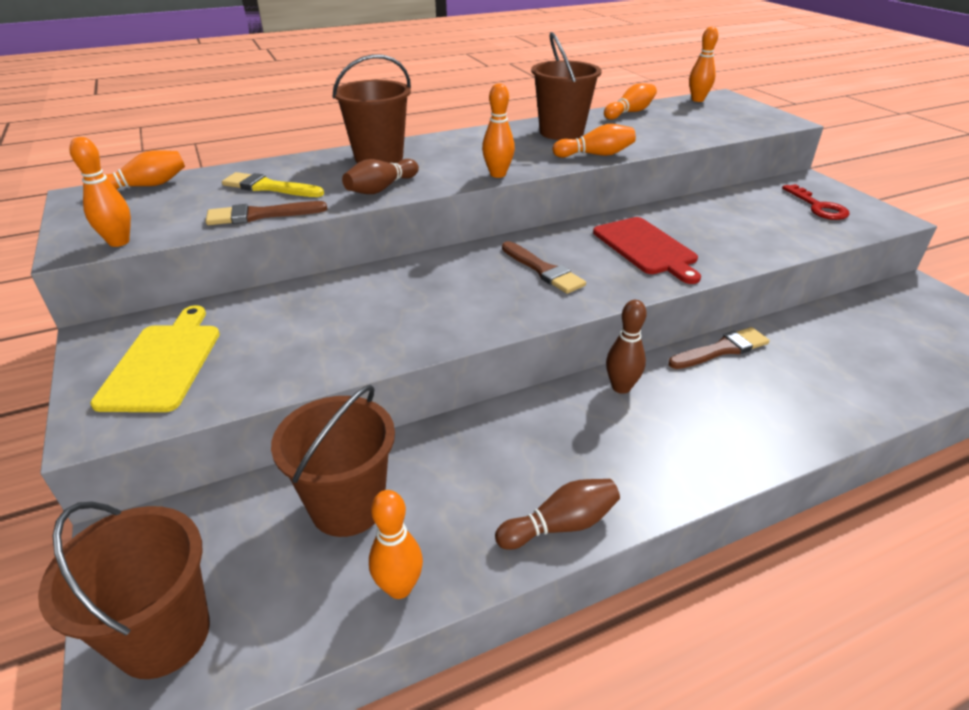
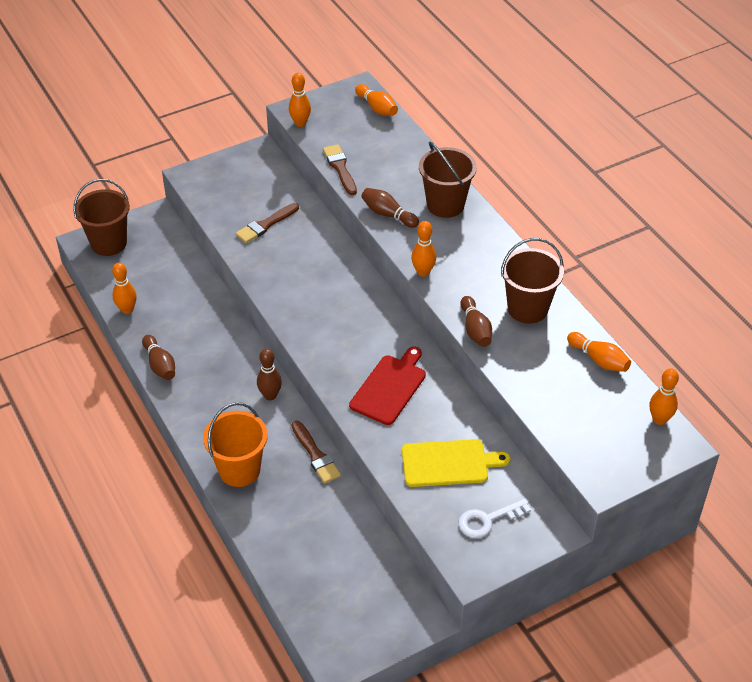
camera: 85 degrees right, 10 degrees up
yellow cutting board [90,305,220,412] -> yellow cutting board moved to [402,439,510,487]
yellow brush [222,172,324,197] -> none
brown bucket [271,385,395,537] -> none
brown brush [502,241,586,294] -> brown brush moved to [235,203,299,243]
orange bowling pin [553,124,636,158] -> brown bowling pin [460,296,492,347]
red cutting board [593,217,701,284] -> red cutting board turned 150 degrees clockwise [349,347,426,425]
red key [782,184,850,220] -> white key [458,499,531,538]
none -> orange bucket [203,402,268,487]

